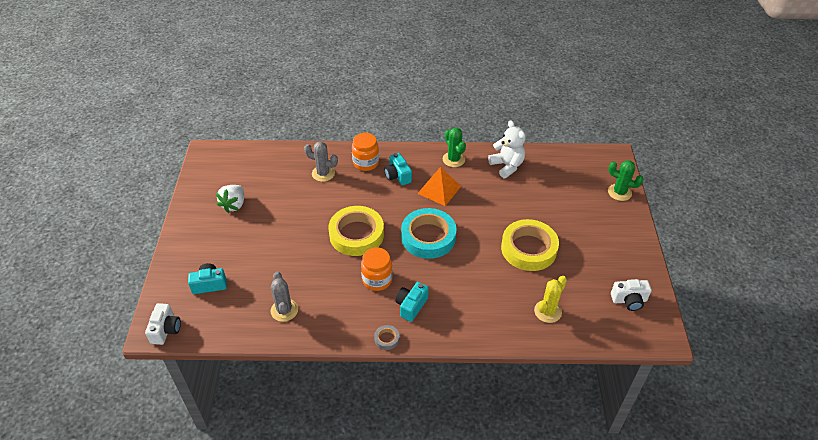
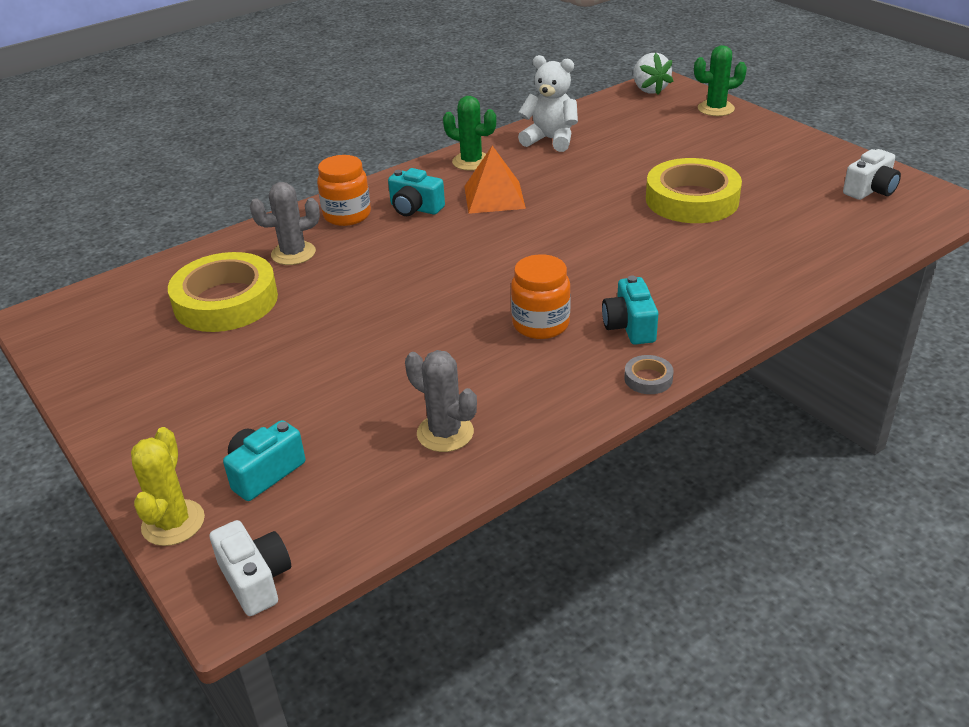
camera: 35 degrees left, 10 degrees down
white strawberry [216,185,244,213] -> white strawberry moved to [633,52,673,95]
yellow tape [328,206,384,256] -> yellow tape moved to [168,252,278,332]
turquoise tape [401,208,457,259] -> none
yellow cactus [534,276,567,323] -> yellow cactus moved to [131,427,205,546]

